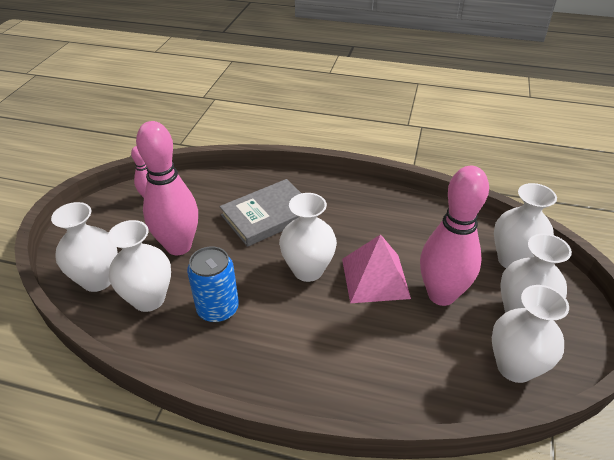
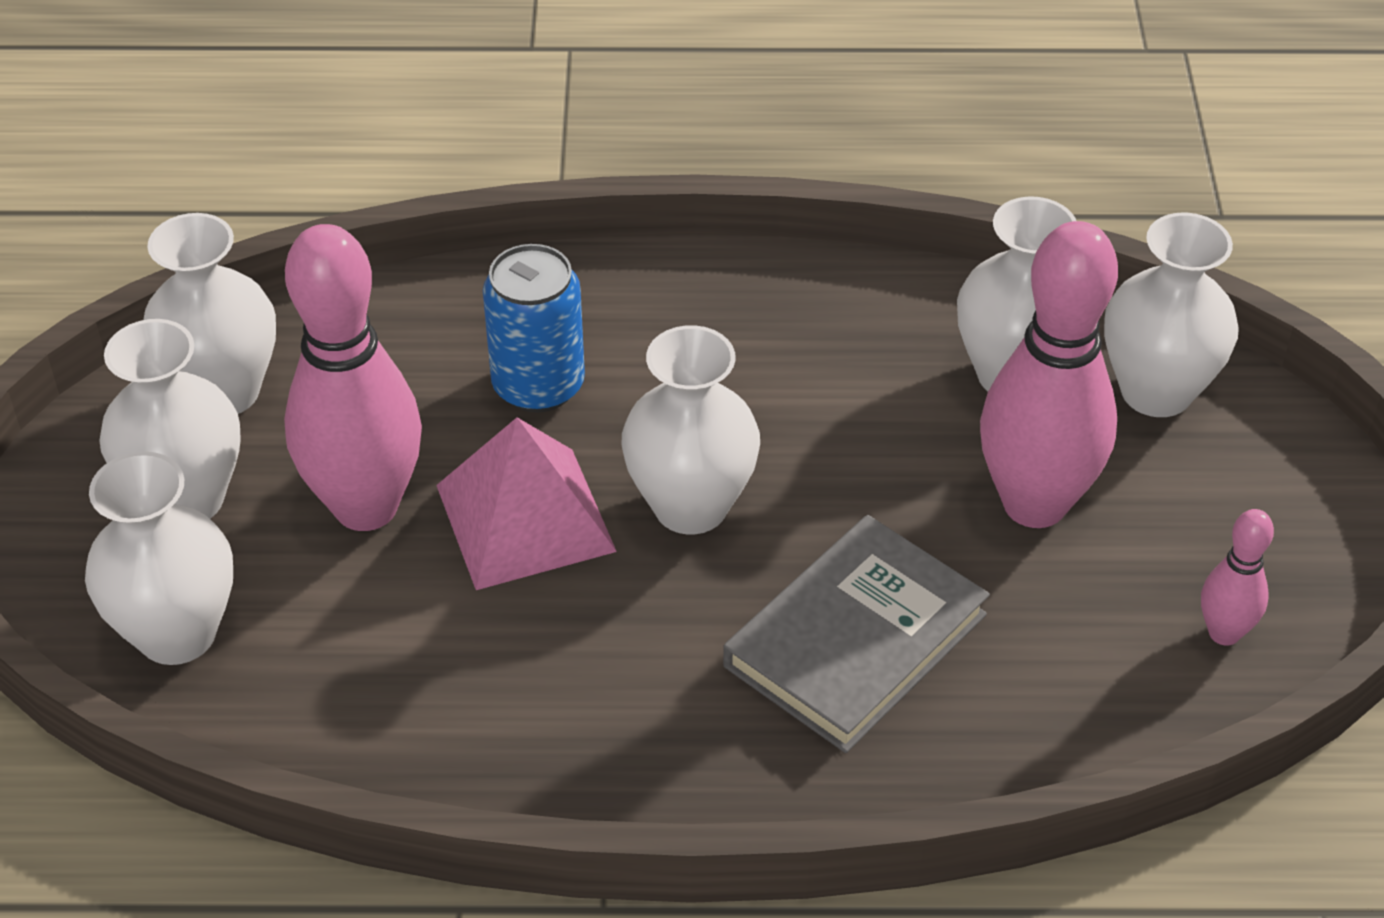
camera: 165 degrees right, 5 degrees up
blue can [187,246,239,323] -> blue can moved to [483,244,585,412]

